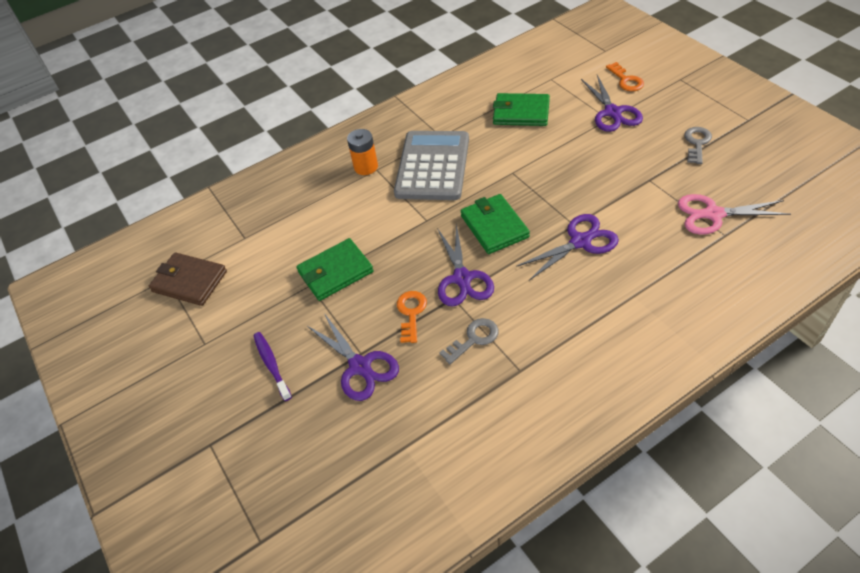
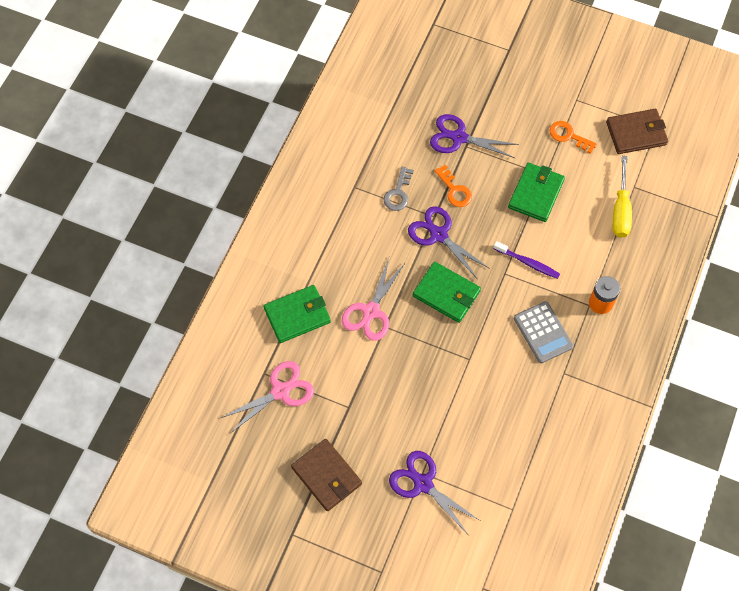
camera: 140 degrees right, 15 degrees up
purple toothbrush [253,332,292,401] -> purple toothbrush moved to [494,241,560,279]
grey calculator [394,131,469,200] -> grey calculator [514,301,574,363], size x0.60
green wallet [493,93,550,126] -> green wallet moved to [264,285,331,343]
purple scissors [516,214,619,280] -> pink scissors [342,258,406,341]
orange key [606,62,644,91] -> orange key moved to [550,121,597,154]
grey key [684,127,712,164] -> brown wallet [291,439,362,511]
none -> yellow screwdriver [613,156,632,238]

